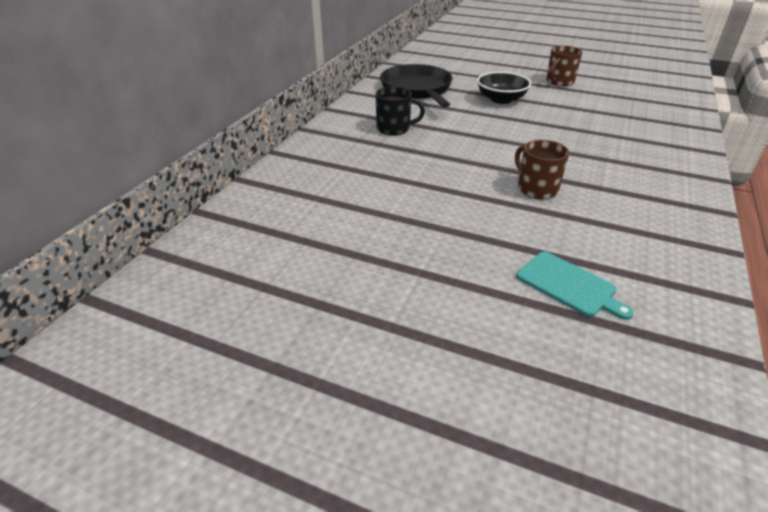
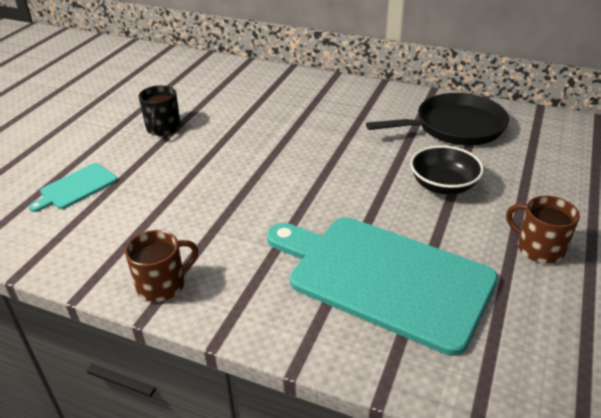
camera: 90 degrees right, 0 degrees up
black mug [376,87,425,136] -> black mug moved to [138,85,181,136]
brown mug [515,140,569,199] -> brown mug moved to [125,230,198,302]
none -> turquoise cutting board [267,217,498,356]

